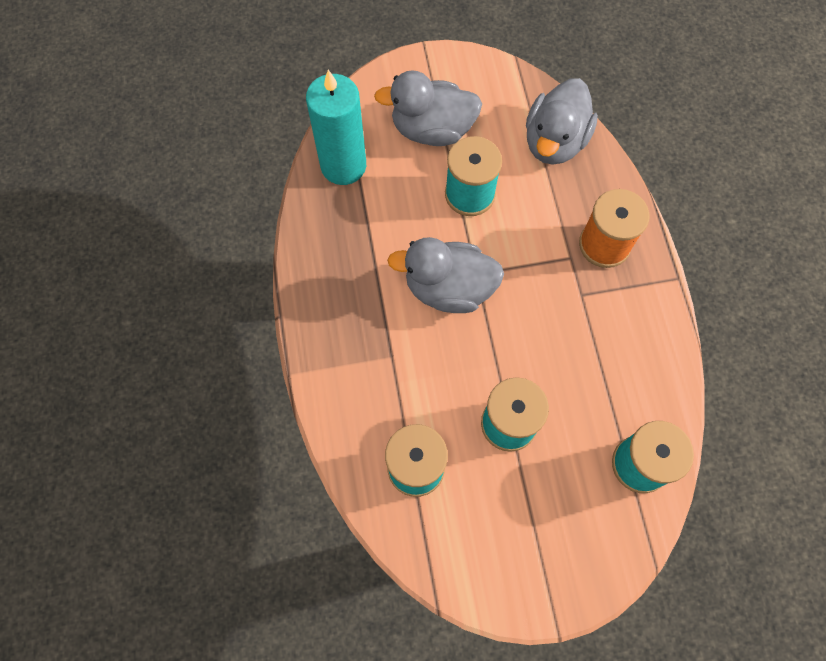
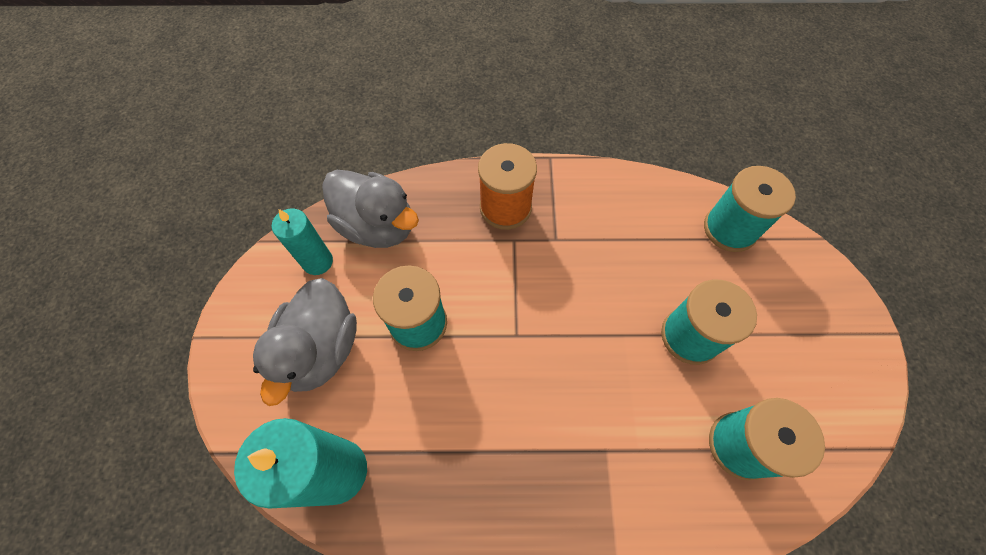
camera: 80 degrees left, 5 degrees down
grey duck [387,237,504,313] -> none
none -> turquoise candle [272,208,333,275]

